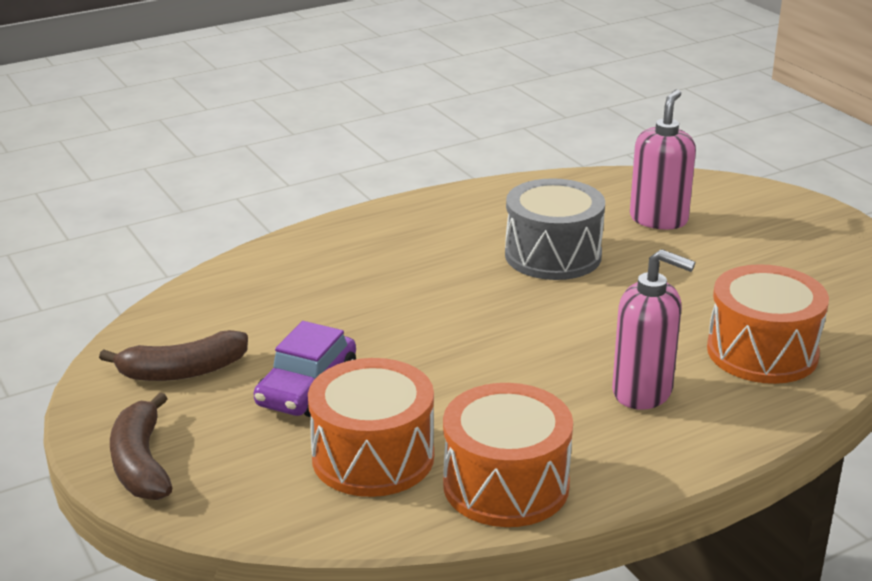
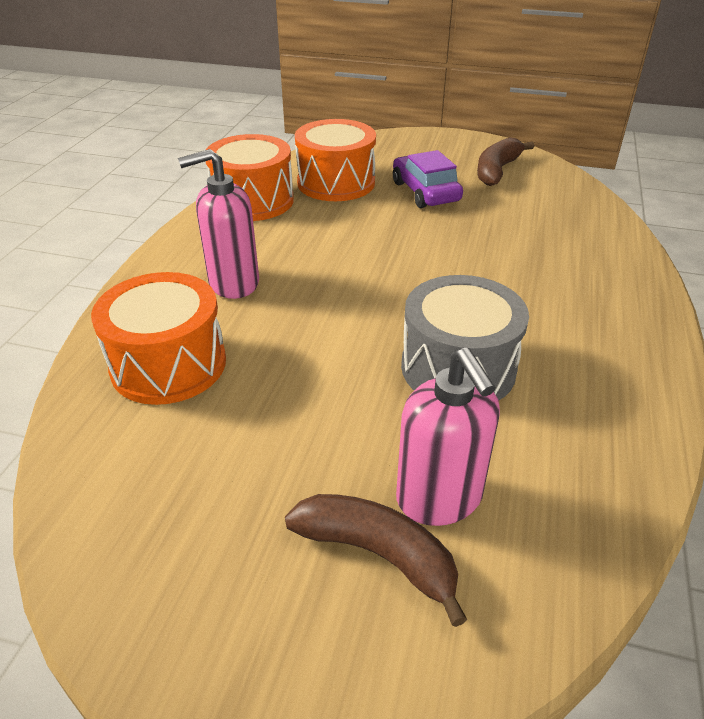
camera: 135 degrees right, 10 degrees up
brown banana [110,392,172,500] -> brown banana moved to [285,494,467,627]

